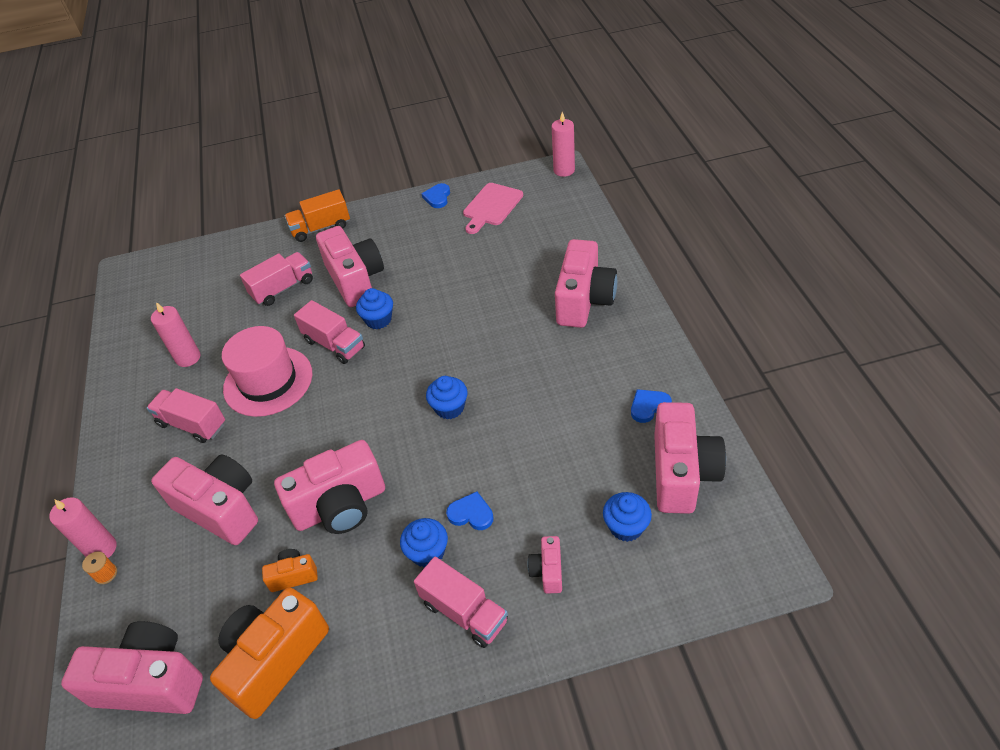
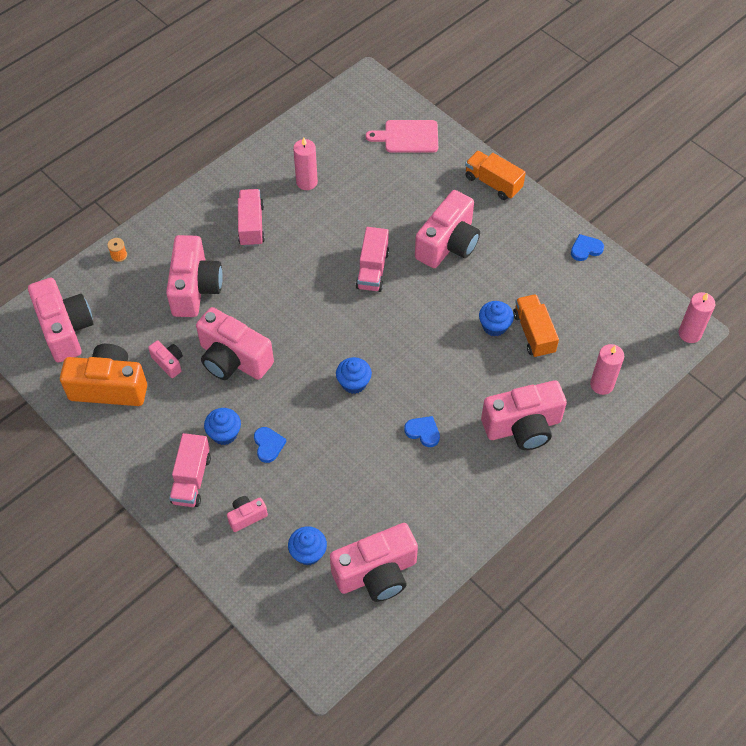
camera: 55 degrees right, 10 degrees up
pink candle [49,497,117,558] -> pink candle moved to [590,344,624,395]
pink hat [222,326,312,417] -> none
pink truck [240,252,313,306] -> none
orange camera [262,549,318,592] -> pink camera [148,340,183,378]
blue cupcake [356,288,393,329] -> blue cupcake moved to [479,301,514,336]
pink cutting board [463,183,523,234] -> pink cutting board moved to [366,120,438,153]
blue heart [631,389,672,423] -> blue heart moved to [404,416,440,447]
none -> orange truck [513,294,559,358]

